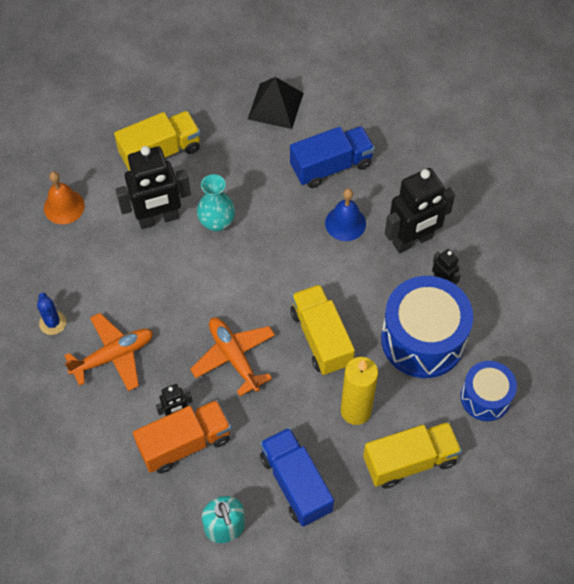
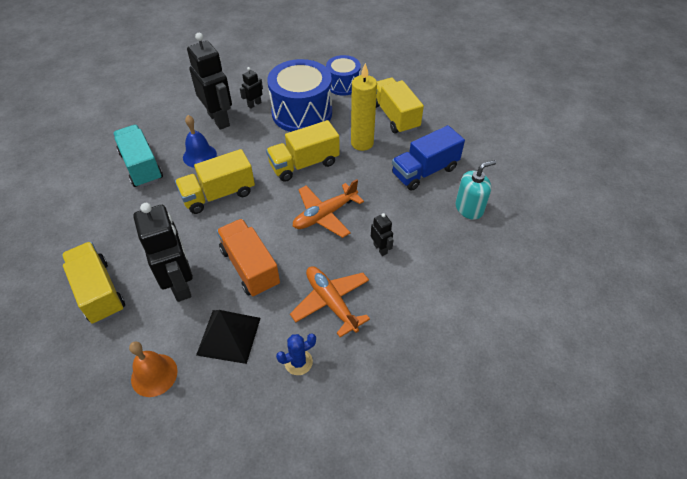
camera: 95 degrees left, 10 degrees down
orange truck [133,400,231,474] -> orange truck moved to [217,219,280,297]
turquoise vase [197,174,235,232] -> none
black pyramid [248,77,304,129] -> black pyramid moved to [196,310,261,364]
blue truck [290,126,375,188] -> turquoise truck [113,125,163,188]
none -> yellow truck [175,149,255,214]

